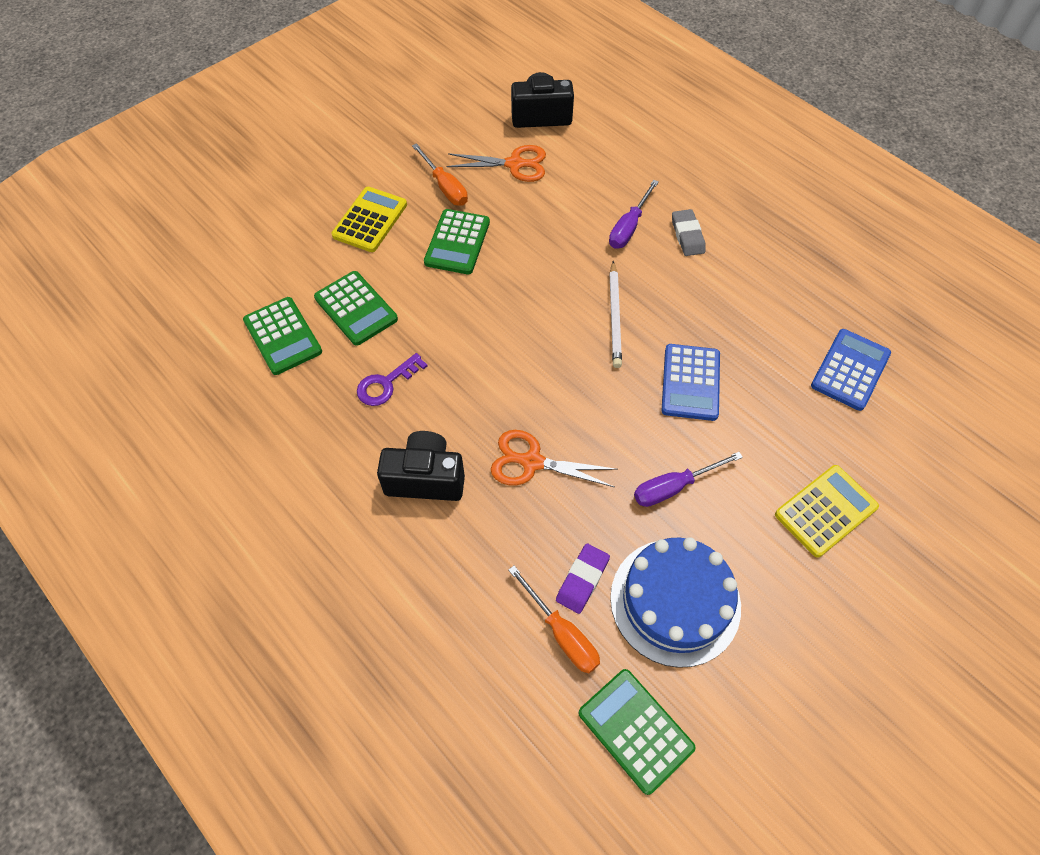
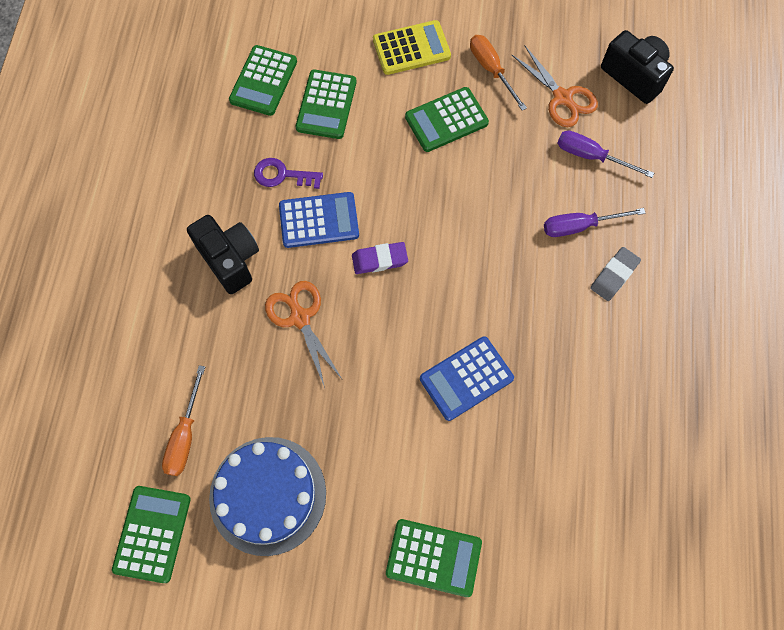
camera: 50 degrees right, 10 degrees up
orange screwdriver [412,143,468,206] -> orange screwdriver turned 135 degrees clockwise [470,35,527,111]
purple eraser [556,544,610,614] -> purple eraser moved to [352,242,408,274]
white pencil [609,261,622,368] -> none
purple screwdriver [634,452,743,507] -> purple screwdriver moved to [557,130,654,178]
yellow calculator [775,465,879,558] -> green calculator [386,519,482,597]
blue calculator [811,329,891,411] -> blue calculator moved to [279,192,359,248]

